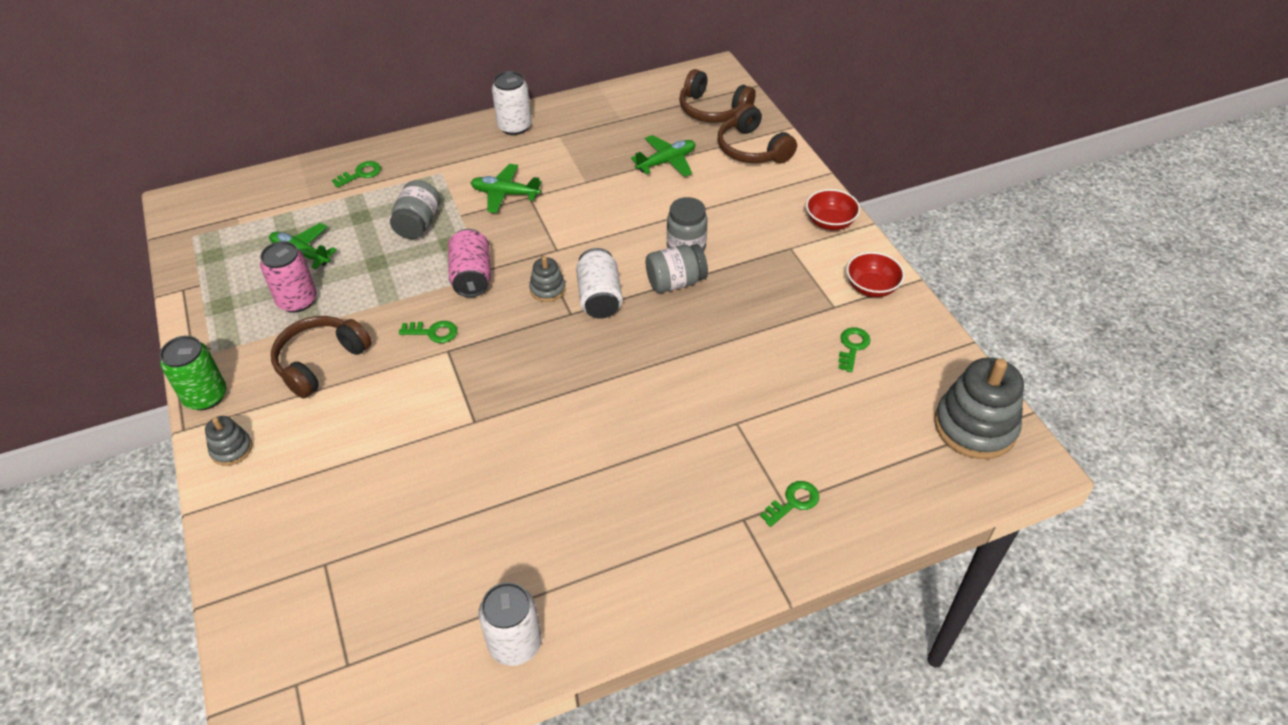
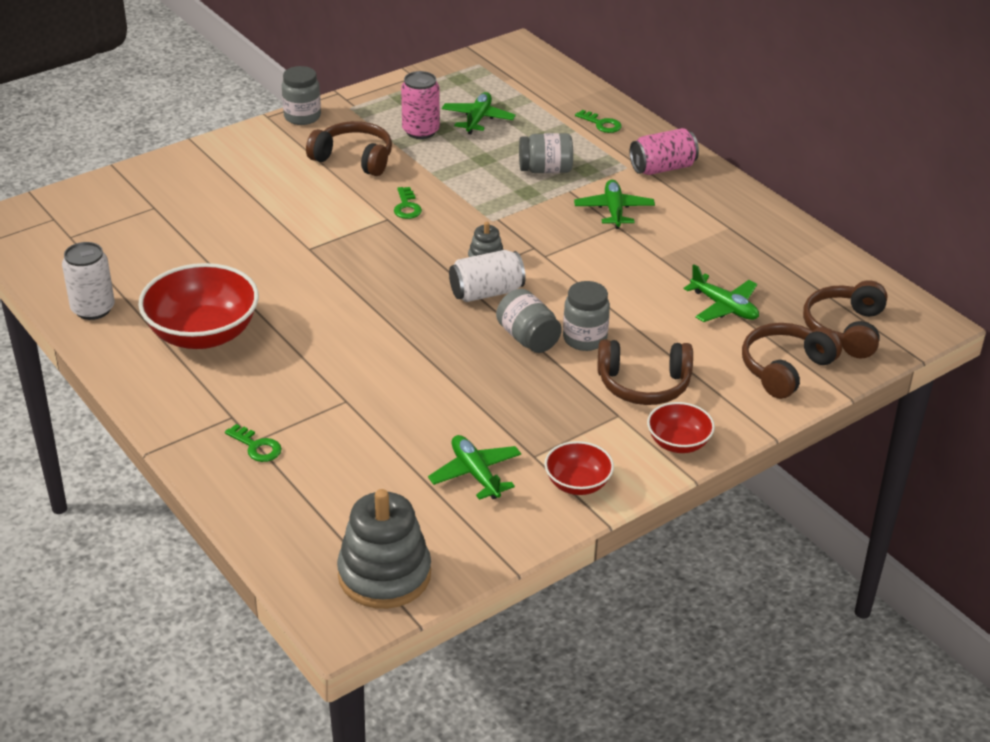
camera: 75 degrees right, 10 degrees down
green can [160,336,227,410] -> grey jar [282,66,321,125]
grey stacking toy [205,416,252,466] -> none
pink can [448,229,491,297] -> pink can moved to [630,128,699,175]
white can [492,71,532,135] -> none
green key [838,327,871,372] -> green plane [428,435,521,500]
none -> red bowl [138,263,259,349]
none -> brown headphones [597,339,693,405]

